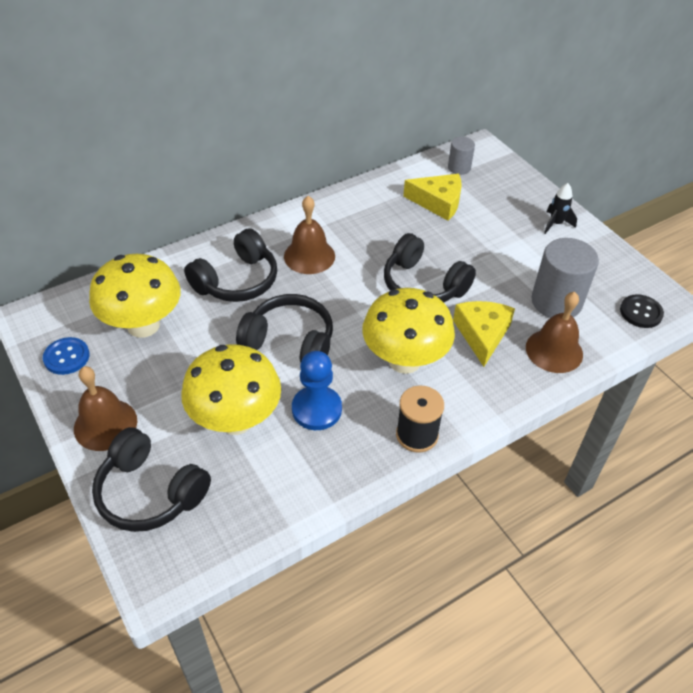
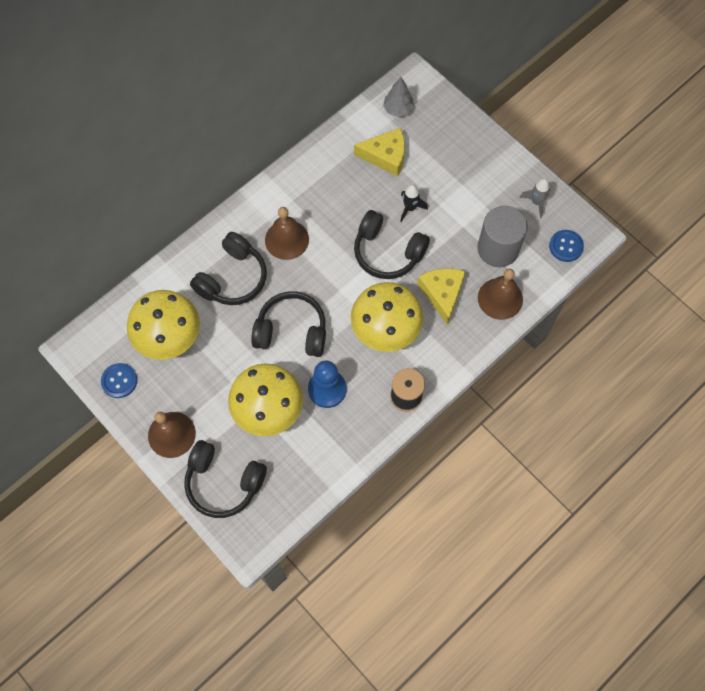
camera: 10 degrees left, 20 degrees up
grey cylinder [448,137,475,175] -> grey tree [383,77,414,117]
black rocket [544,183,577,234] -> black rocket moved to [400,185,428,222]
black button [620,294,664,328] -> blue button [549,230,584,262]
none -> grey rocket [520,179,551,218]

